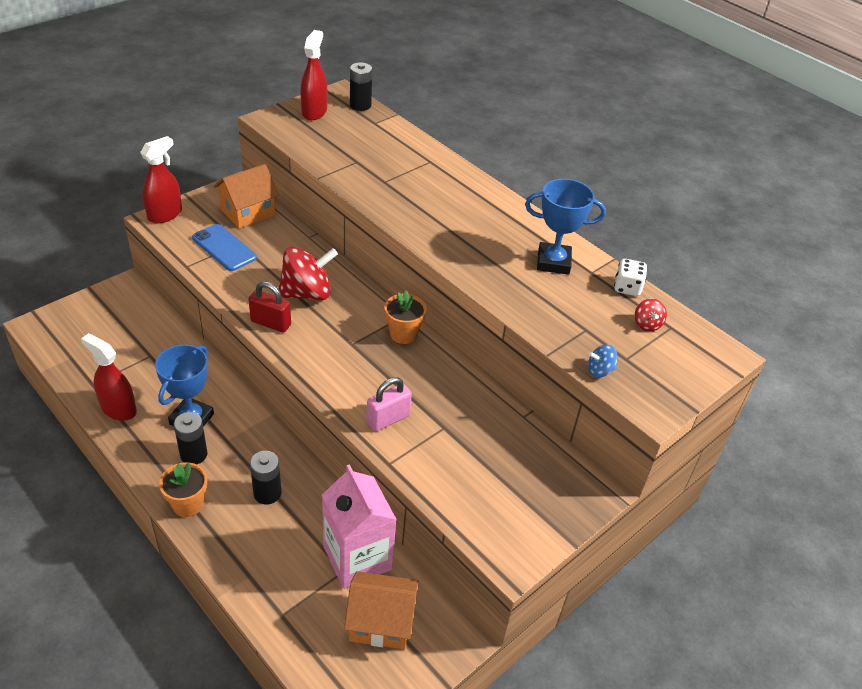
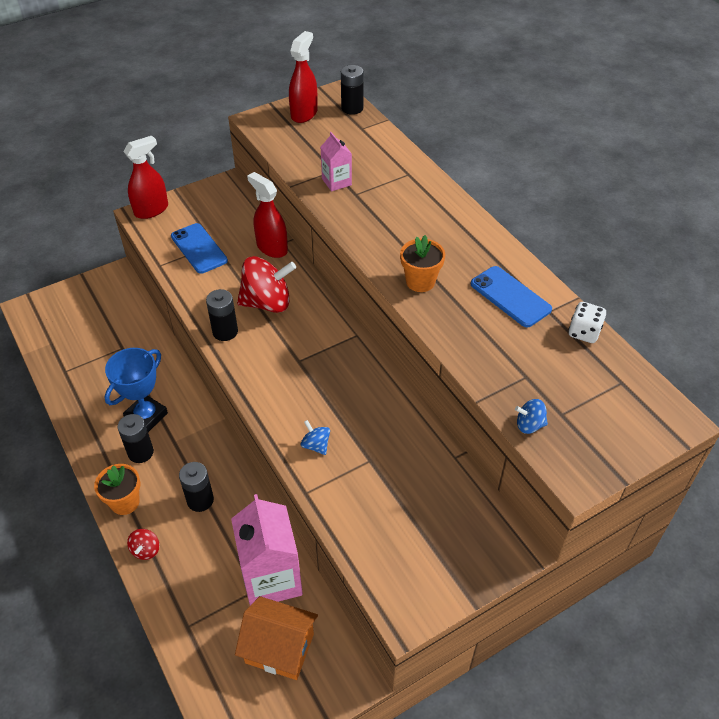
camera: 15 degrees right, 5 degrees up
red spray bottle [81,333,137,421] -> red spray bottle moved to [247,172,288,258]
orange house [214,164,279,229] -> none
red padlock [249,281,291,333] -> black battery [206,289,238,341]
pink padlock [367,377,412,432] -> blue spinning top [301,420,330,455]
orange flower pot [384,290,427,344] -> orange flower pot moved to [400,235,445,292]
blue trophy [525,179,606,275] -> blue phone [471,266,552,327]
red spinning top [634,298,667,332] -> red spinning top moved to [127,529,159,560]
none -> pink carton [321,132,352,191]

